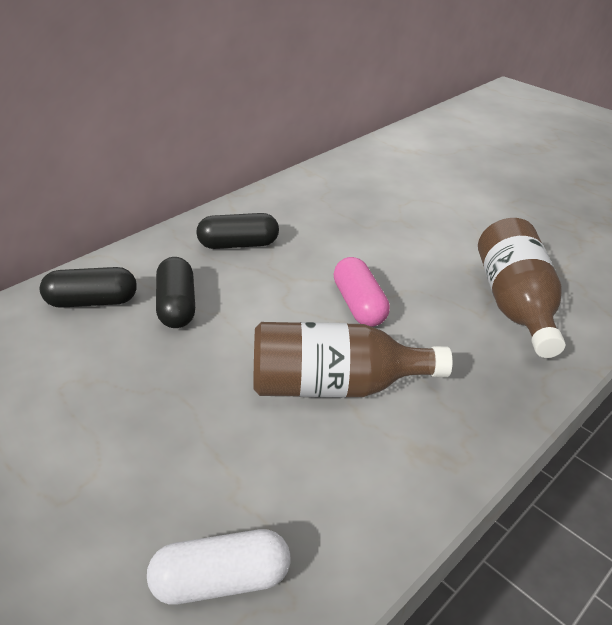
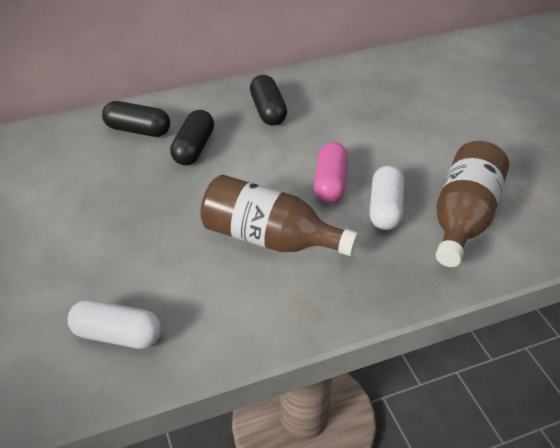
camera: 25 degrees right, 5 degrees up
black capsule [196,213,279,249] -> black capsule turned 60 degrees clockwise [250,75,287,126]
none -> white capsule [370,165,404,230]

